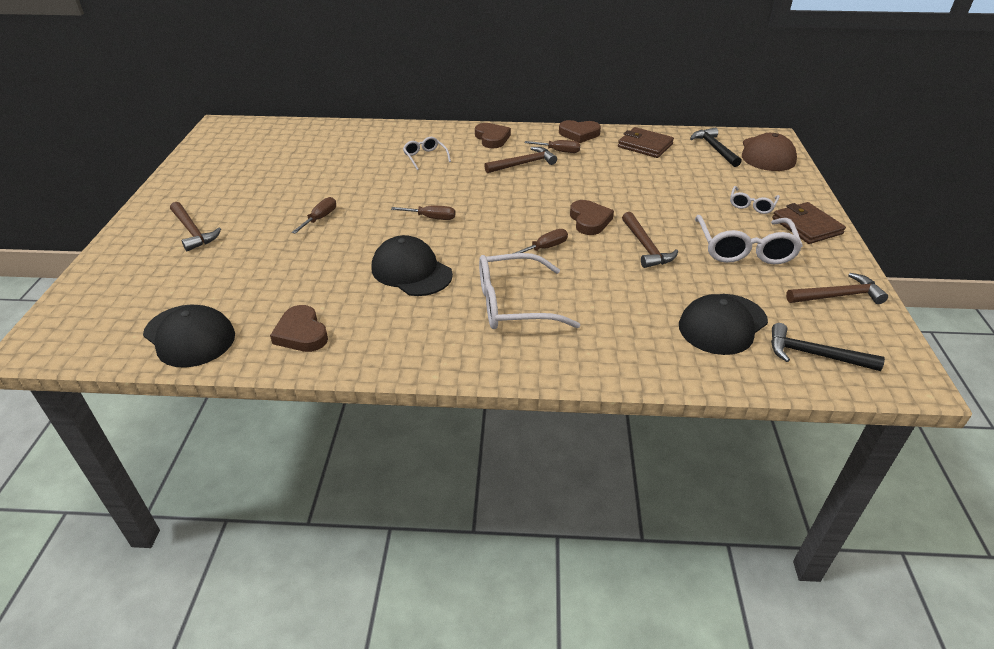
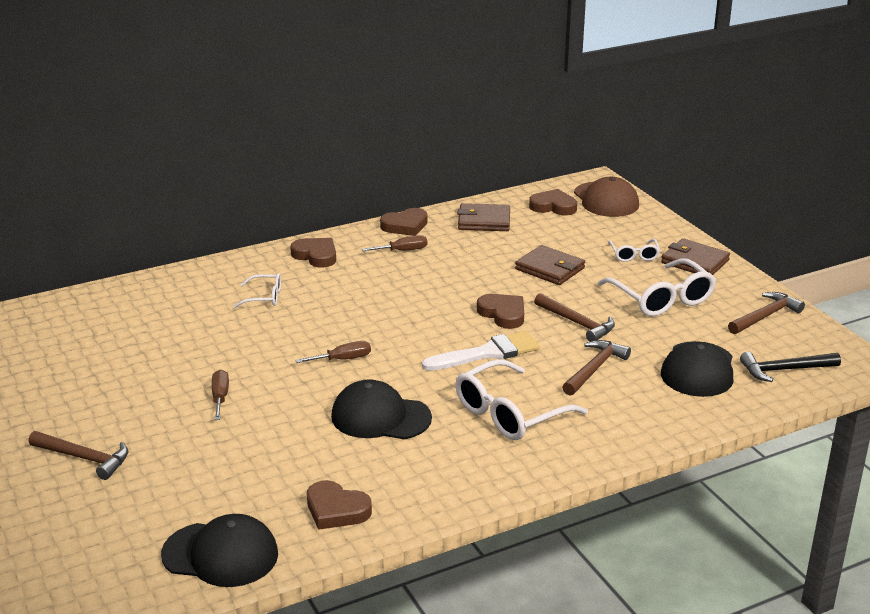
camera: 30 degrees left, 10 degrees down
white glasses [403,137,451,170] -> white glasses turned 150 degrees clockwise [233,273,281,308]
brown hammer [484,147,557,173] -> brown hammer moved to [562,340,631,396]
brown screwdriver [512,229,568,254] -> white brush [422,331,540,371]
black hammer [690,127,742,167] -> brown heart [529,189,577,215]
none -> brown wallet [515,245,585,285]

